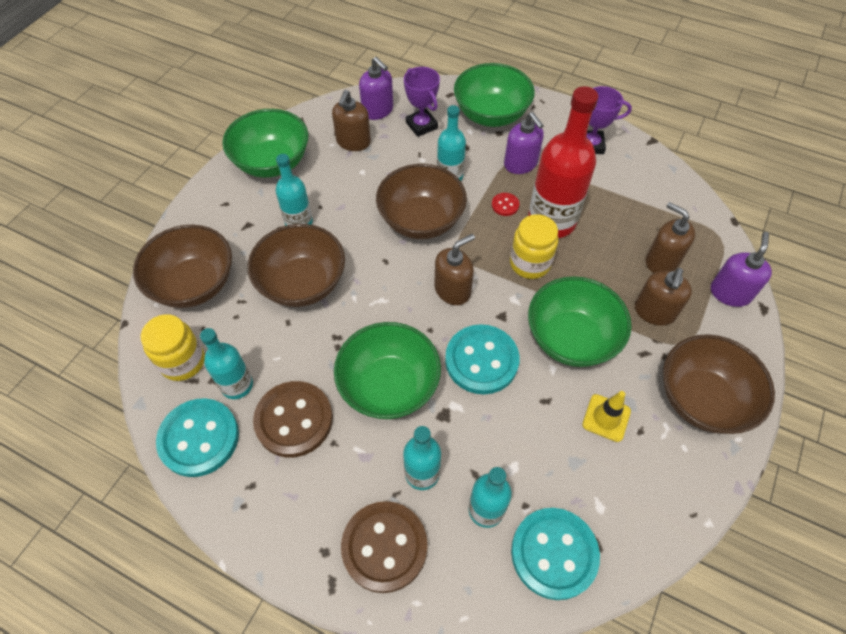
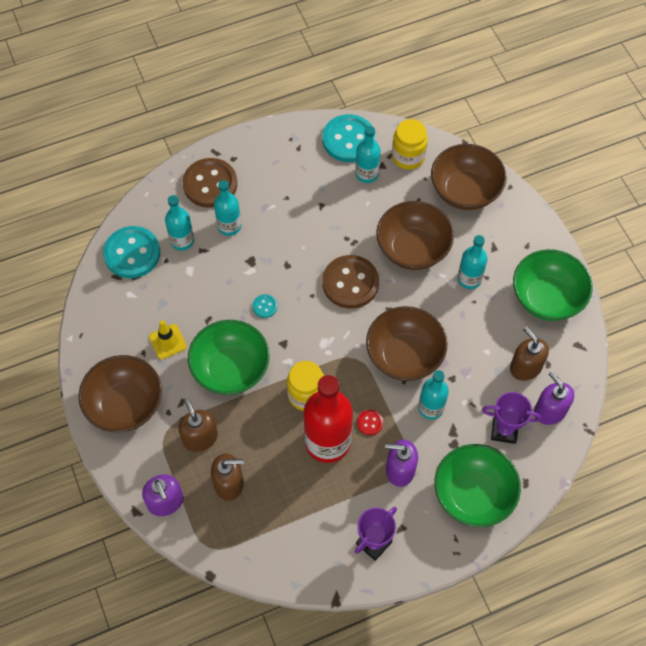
camera: 130 degrees right, 5 degrees up
brown button [253,381,333,457] -> brown button moved to [322,255,379,309]
green bowl [334,322,441,419] -> none
purple soap dispenser [359,57,393,120] -> purple soap dispenser turned 60 degrees clockwise [534,371,574,425]
brown soap dispenser [434,234,475,305] -> none
turquoise button [445,324,520,394] -> turquoise button [252,294,277,318], size x0.43

